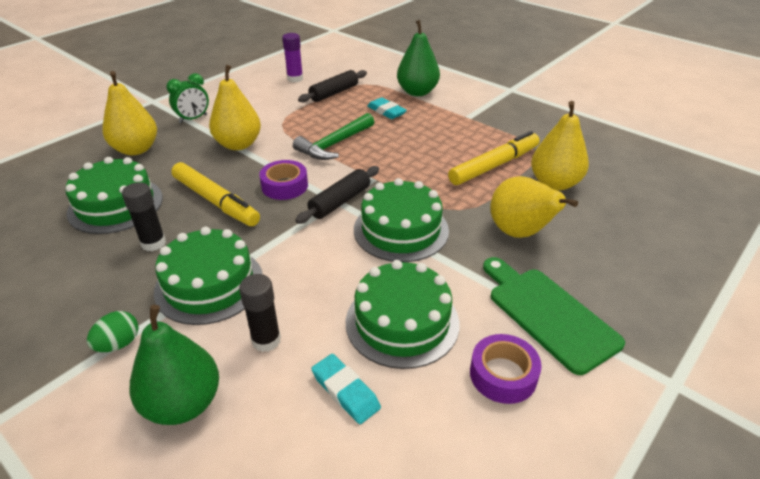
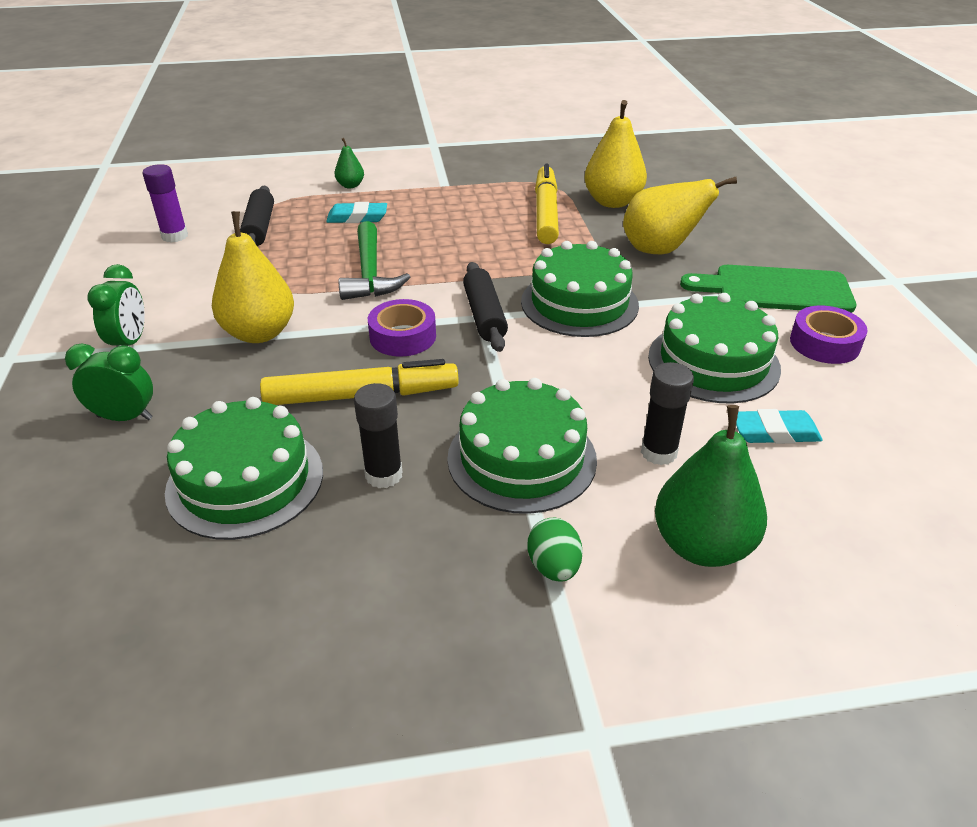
camera: 50 degrees left, 0 degrees up
yellow pear [103,71,157,155] -> green clock [65,344,153,421]
green pear [397,20,440,96] -> green pear [335,138,364,189], size x0.50

